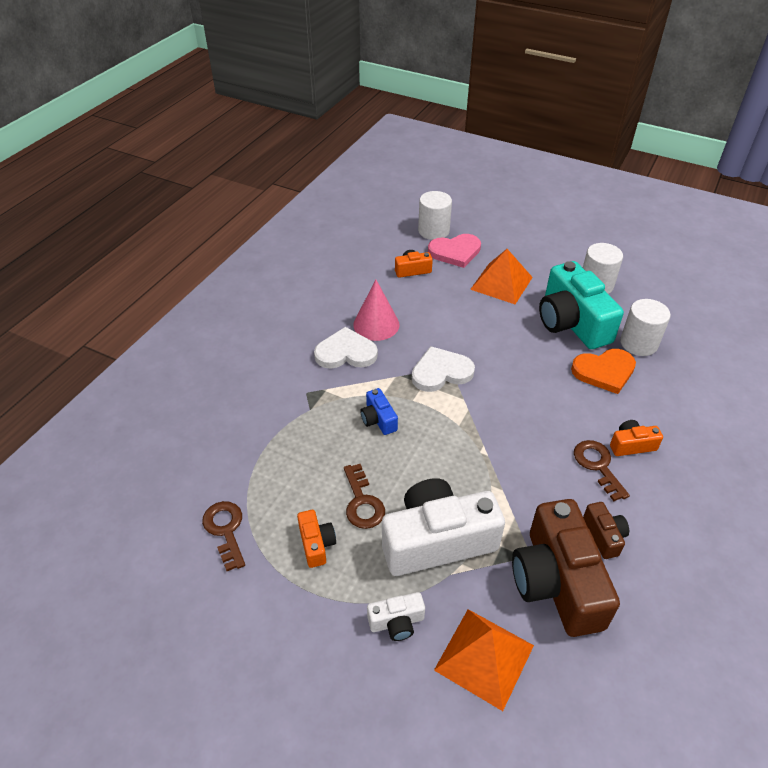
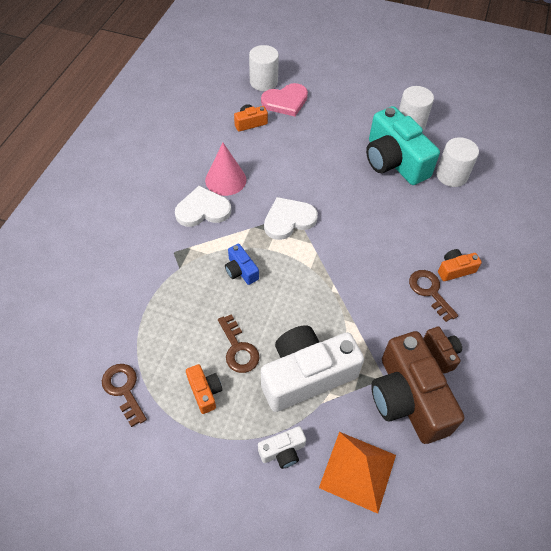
camera: 10 degrees left, 10 degrees up
orange pyramid [470,249,533,304] -> none
orange heart [571,349,636,394] -> none

